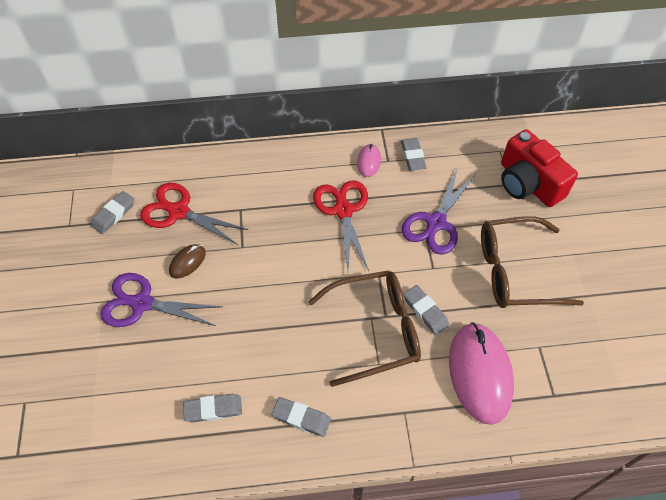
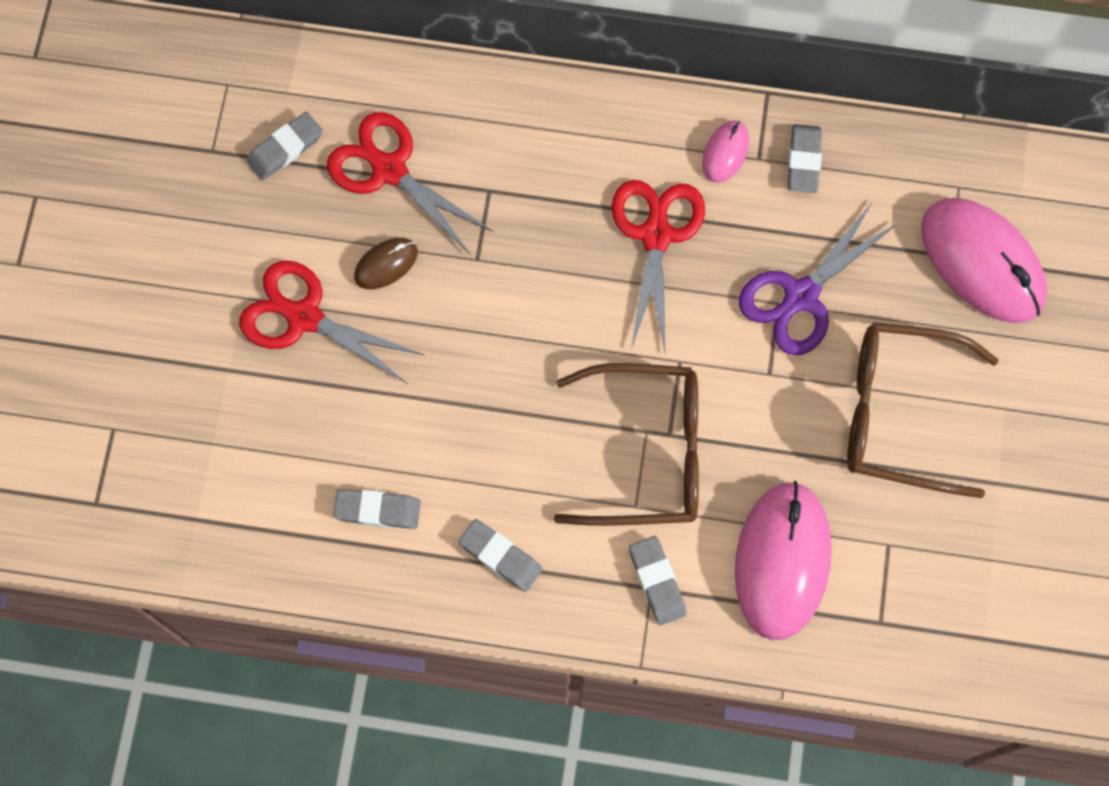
camera: 15 degrees right, 15 degrees up
purple scissors [100,273,222,327] -> red scissors [239,261,425,384]
grey eraser [403,285,449,335] -> grey eraser moved to [629,536,687,625]
red camera [501,129,578,207] -> pink mouse [921,198,1047,323]

